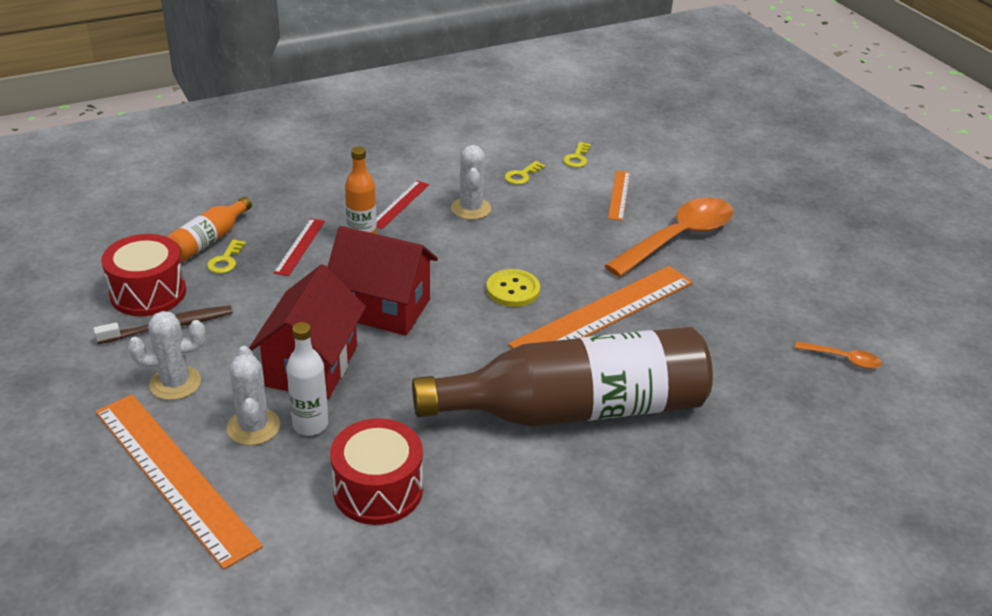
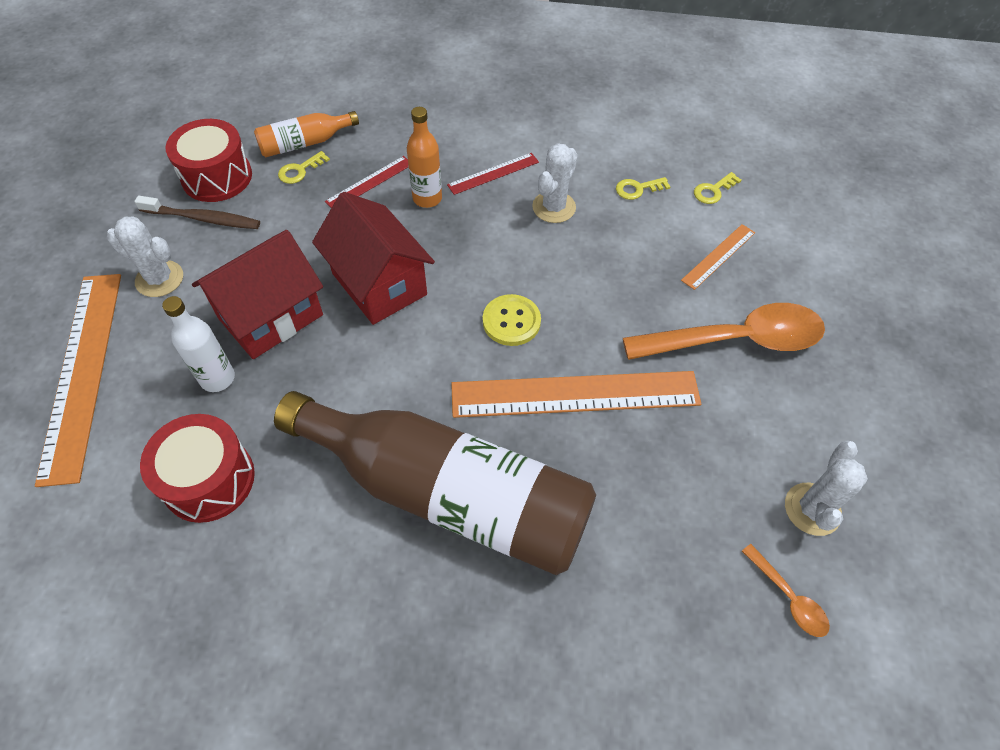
camera: 35 degrees right, 20 degrees up
white cactus [227,346,280,445] -> white cactus moved to [785,441,868,536]

